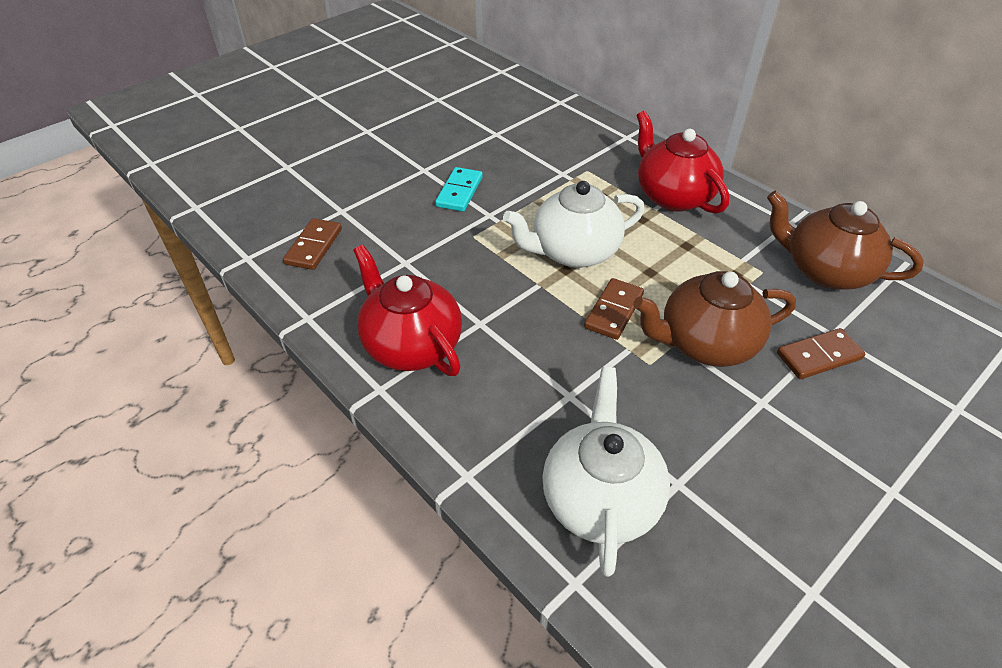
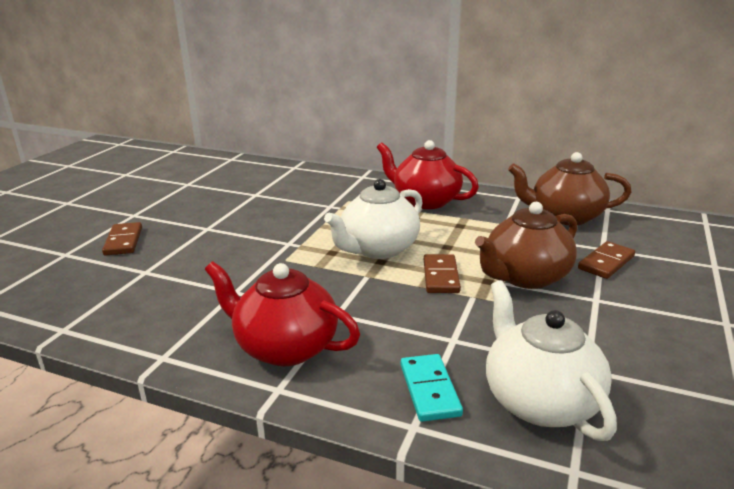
camera: 25 degrees left, 20 degrees down
brown domino [283,218,342,270] -> brown domino moved to [102,222,142,256]
turquoise domino [435,167,483,212] -> turquoise domino moved to [401,354,463,422]

